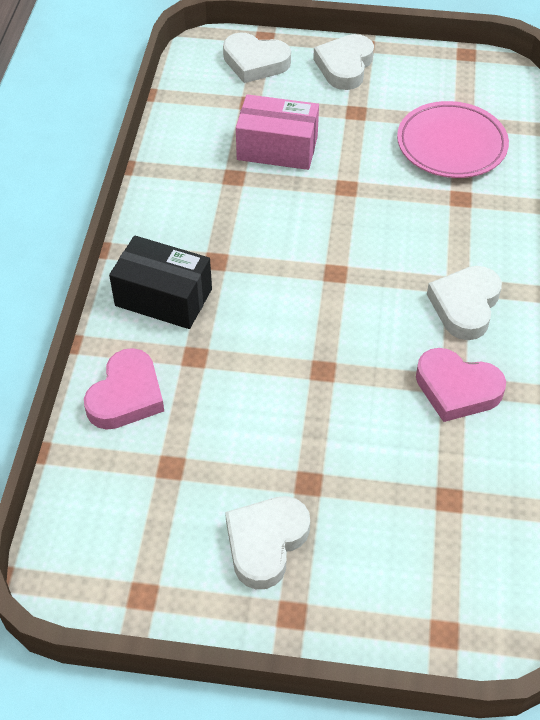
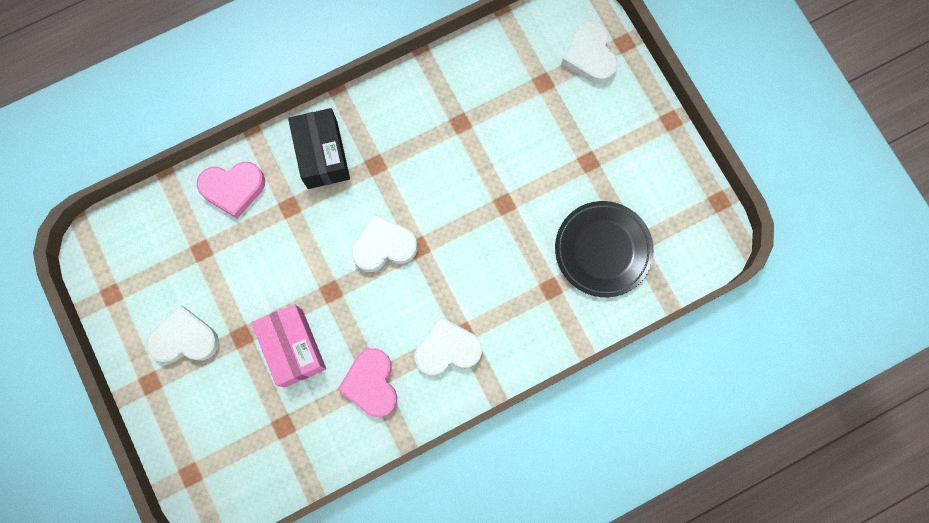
camera: 55 degrees right, 25 degrees up
pink box [236,94,319,170] -> pink box moved to [252,304,326,388]
white heart [313,34,374,90] -> white heart moved to [351,214,418,272]
pink plate [397,101,509,178] -> black plate [555,201,654,297]

